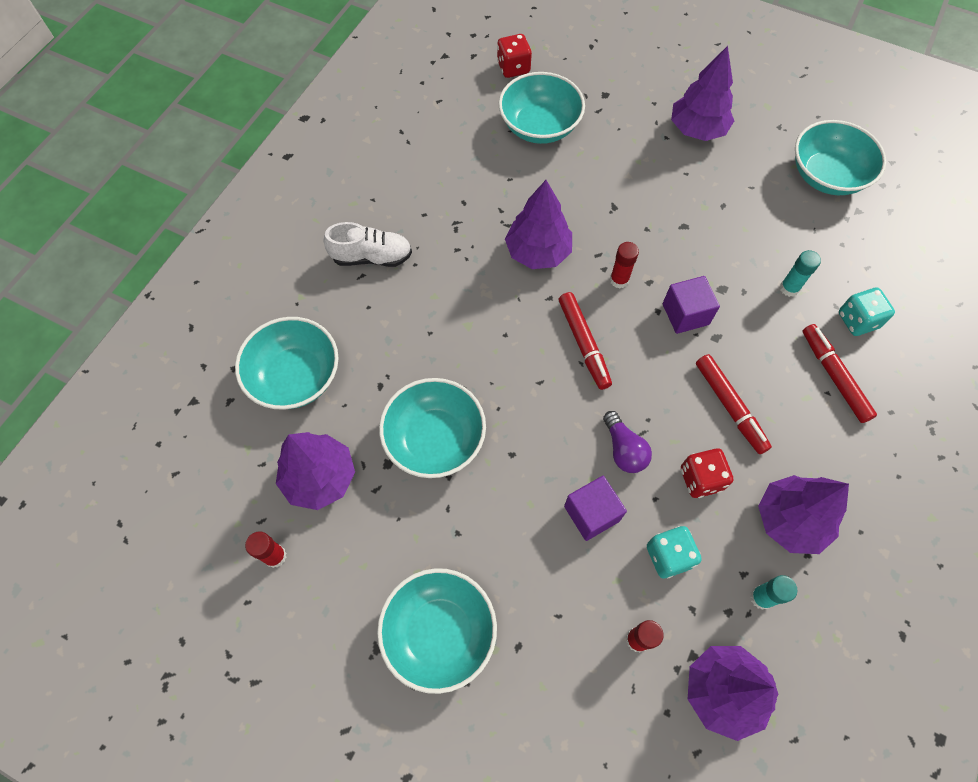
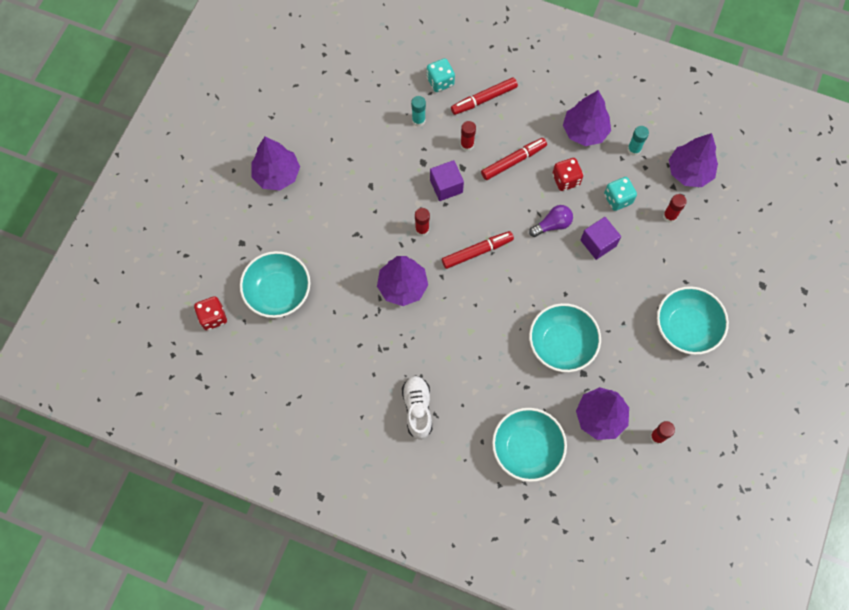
camera: 95 degrees left, 5 degrees up
turquoise bowl [795,120,886,195] -> none
none -> red glue stick [460,121,476,151]

